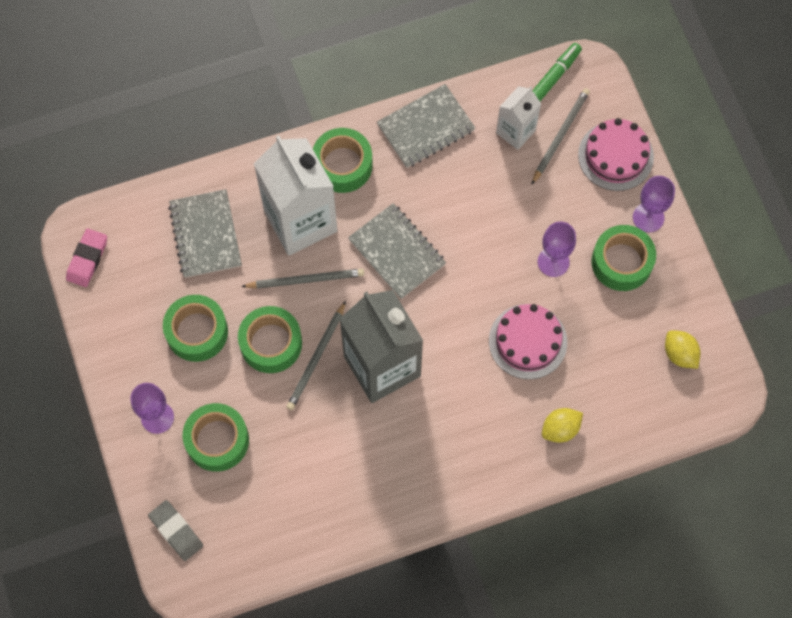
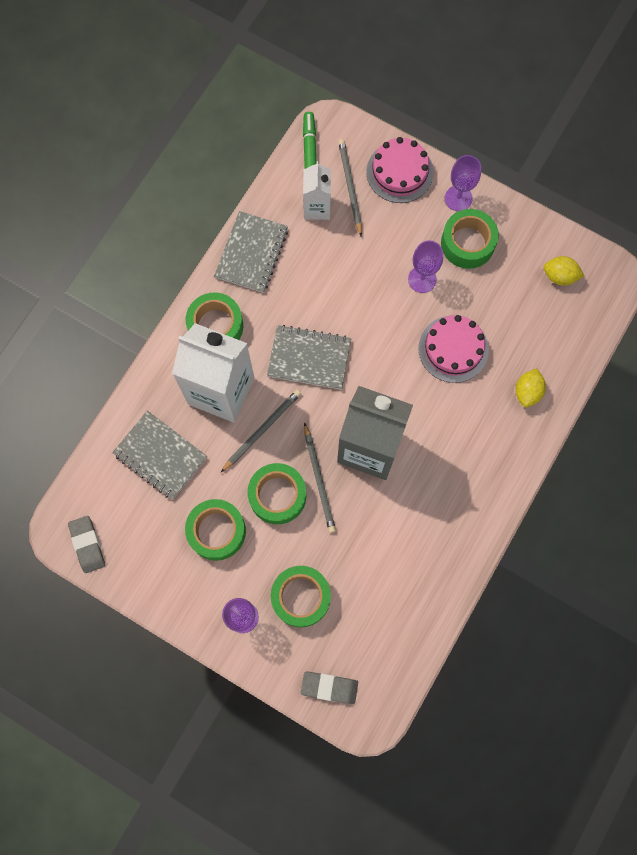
camera: 40 degrees left, 5 degrees up
pink eraser [66,228,107,287] -> grey eraser [68,516,105,573]

